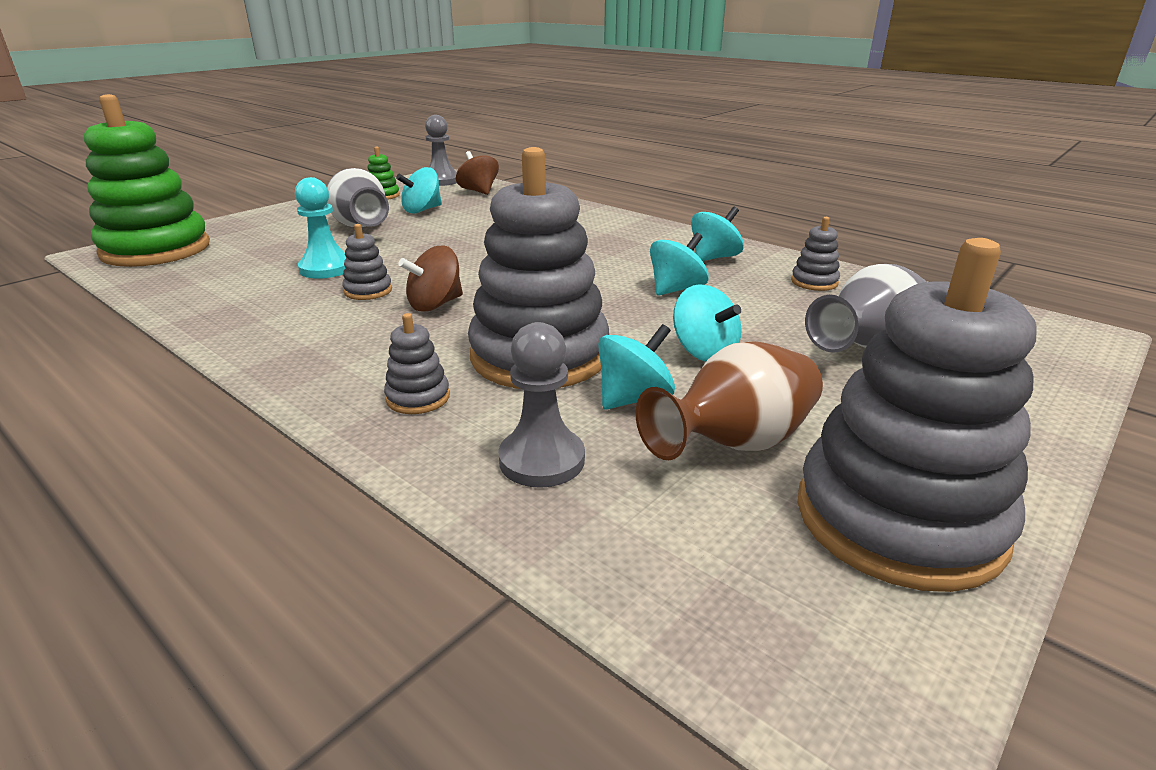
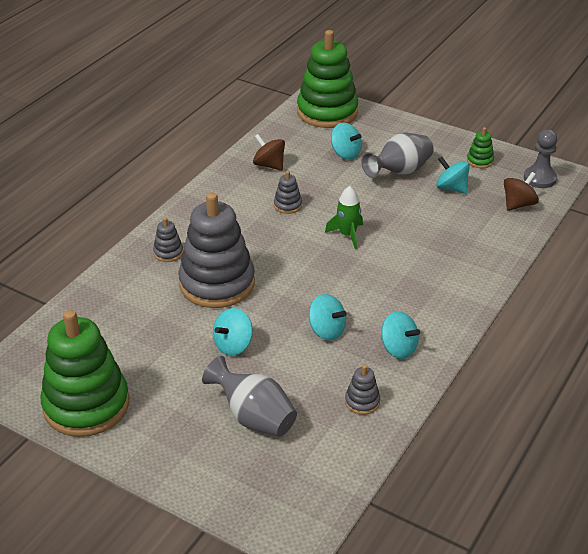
camera: 80 degrees right, 10 degrees up
turquoise pawn [295,177,346,279] -> none
brown spinning top [398,245,463,311] -> brown spinning top moved to [253,134,285,171]
grey pawn [498,322,585,488] -> none
turquoise spinning top [598,324,675,410] -> turquoise spinning top moved to [331,123,362,160]
brown vase [636,341,823,460] -> none
grey stacking toy [798,238,1037,592] -> green stacking toy [40,310,129,437]
none -> green rocket [325,186,363,249]

